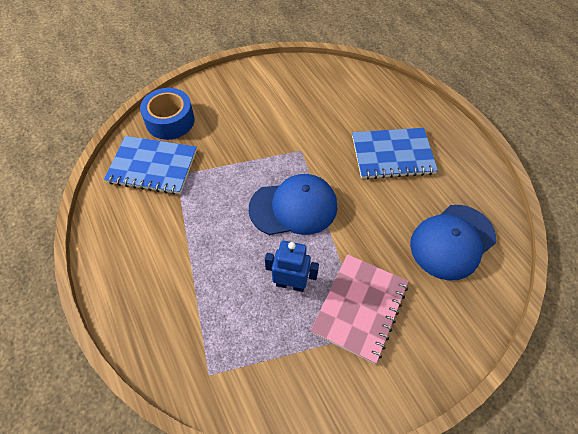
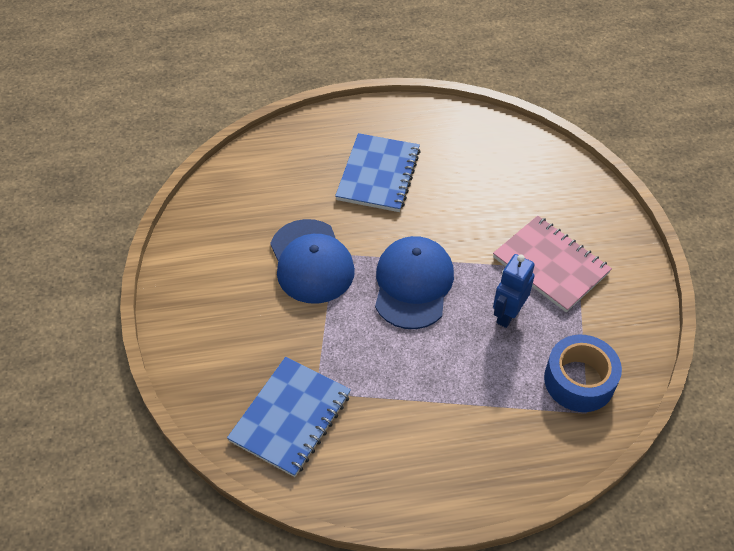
camera: 70 degrees left, 5 degrees down
blue tape [140,88,195,140] -> blue tape moved to [544,335,622,412]
blue cap [410,205,496,281] -> blue cap moved to [270,219,355,304]

